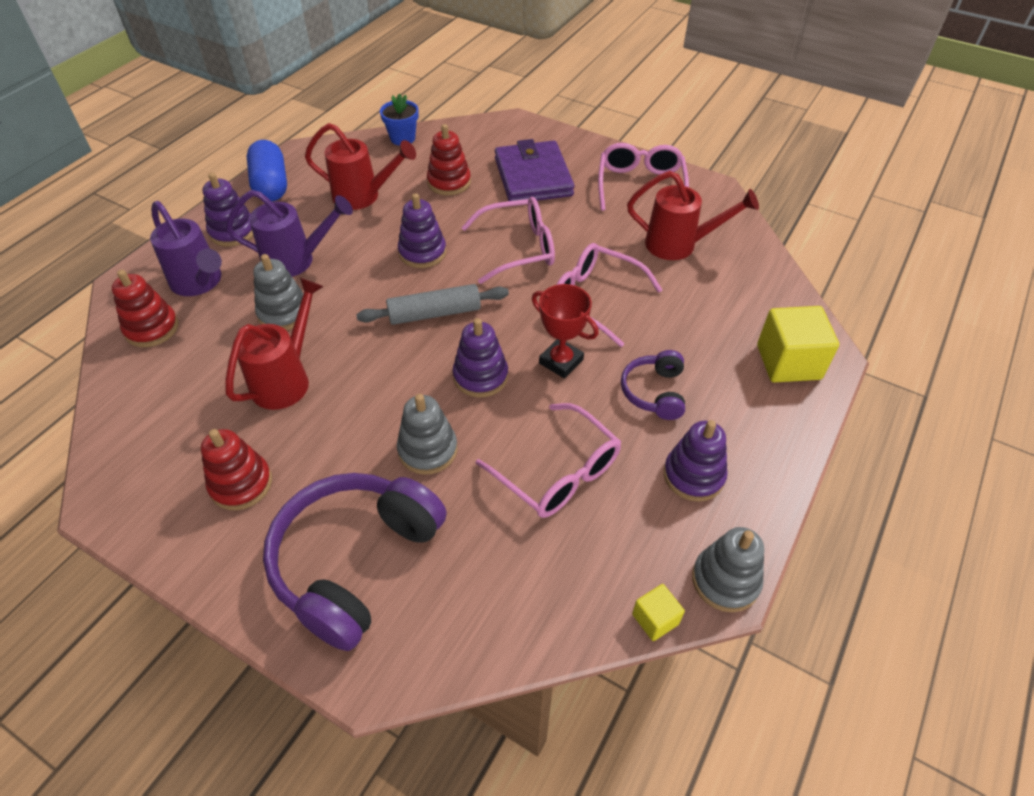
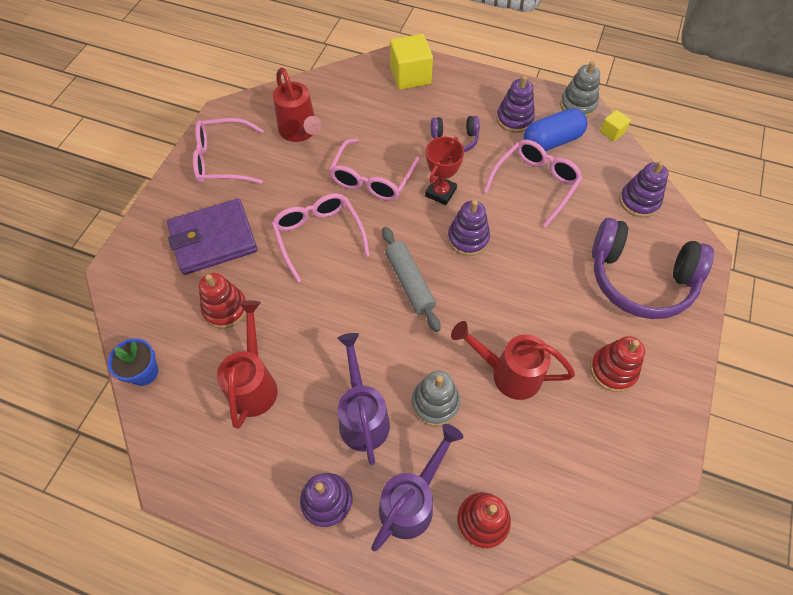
camera: 100 degrees left, 10 degrees up
blue capsule [247,140,287,202] -> blue capsule moved to [524,108,587,151]
grey stacking toy [397,394,458,475] -> none
purple stacking toy [398,193,446,268] -> purple stacking toy moved to [619,161,668,218]
red watering can [627,171,759,260] -> red watering can turned 150 degrees clockwise [273,67,321,142]

